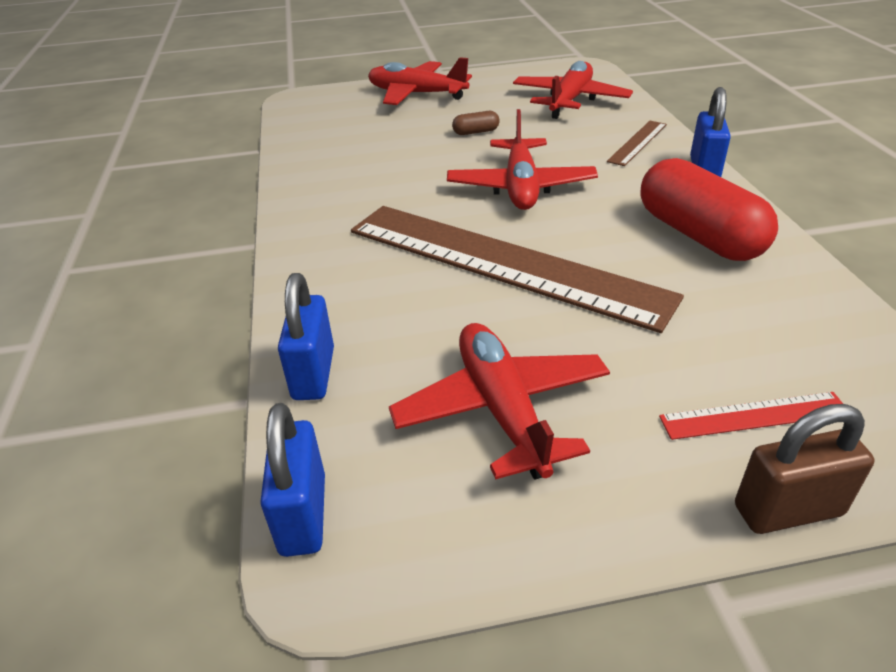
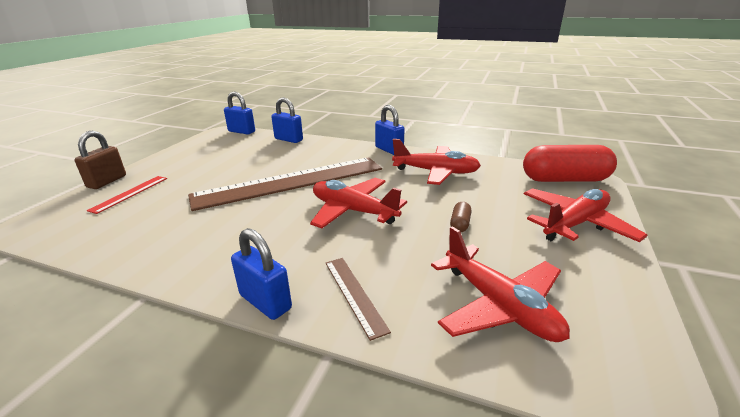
camera: 120 degrees right, 10 degrees down
red plane [389,323,610,480] -> red plane moved to [392,139,481,185]
red capsule [641,158,778,261] -> red capsule moved to [523,145,617,182]
none -> blue padlock [375,105,404,155]

